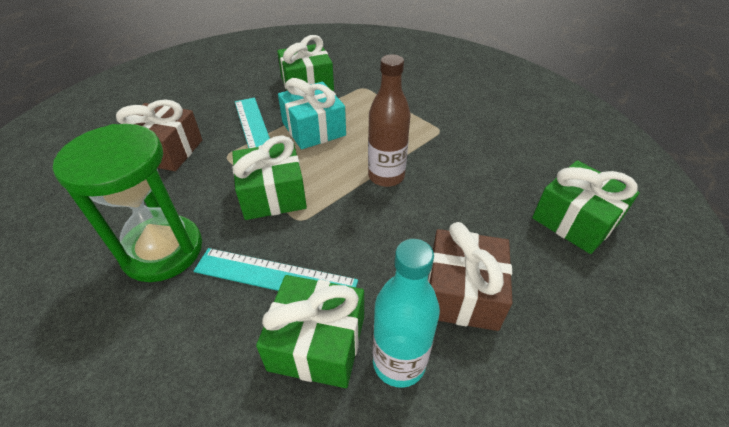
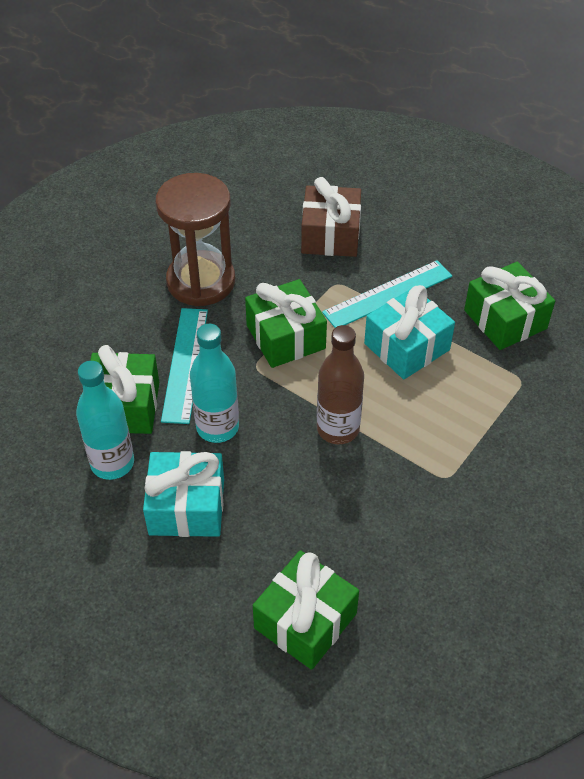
camera: 80 degrees right, 5 degrees up
green hourglass [53,124,202,282] -> brown hourglass [155,173,235,306]
brown gift [428,222,512,331] -> turquoise gift [143,451,224,537]
none -> turquoise bottle [190,324,239,443]

